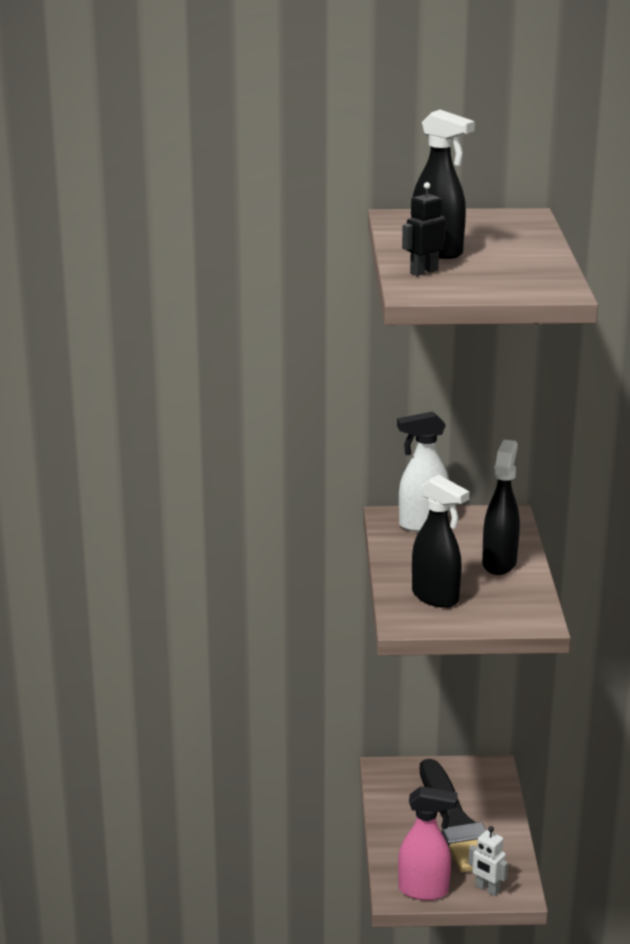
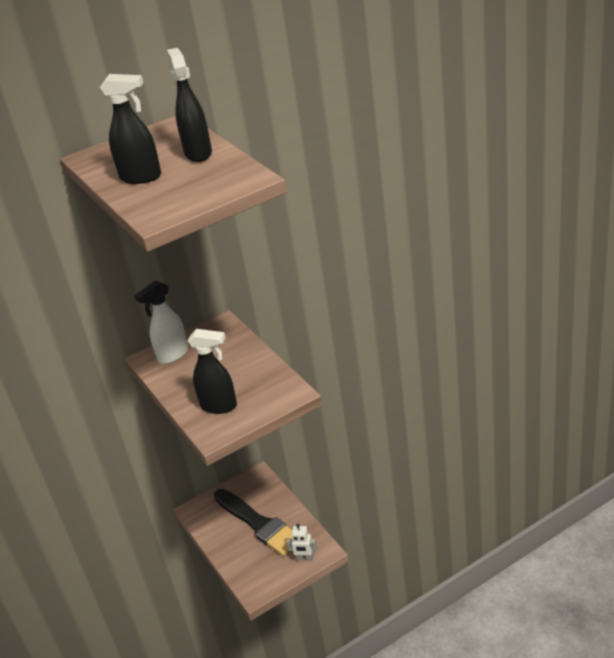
camera: 25 degrees left, 10 degrees up
pink spray bottle [398,786,458,900] -> none
black robot [402,182,446,276] -> none
black spray bottle [482,440,520,575] -> black spray bottle moved to [167,48,212,162]

